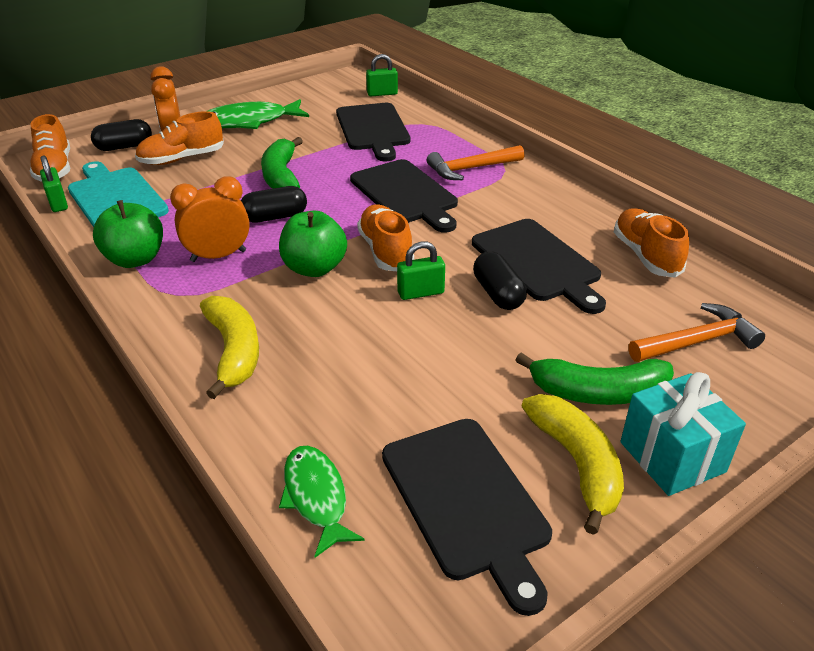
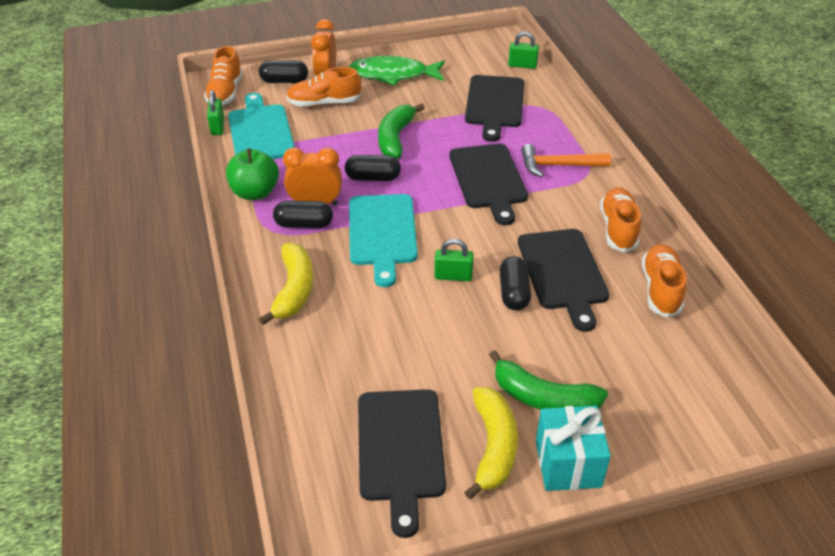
camera: 20 degrees right, 5 degrees up
green apple [279,211,347,277] -> turquoise cutting board [349,194,418,287]
green fish [279,446,365,558] -> none
orange shoe [357,205,414,271] -> orange shoe moved to [600,187,641,252]
orange hammer [629,303,765,362] -> none
none -> black capsule [273,201,333,228]

